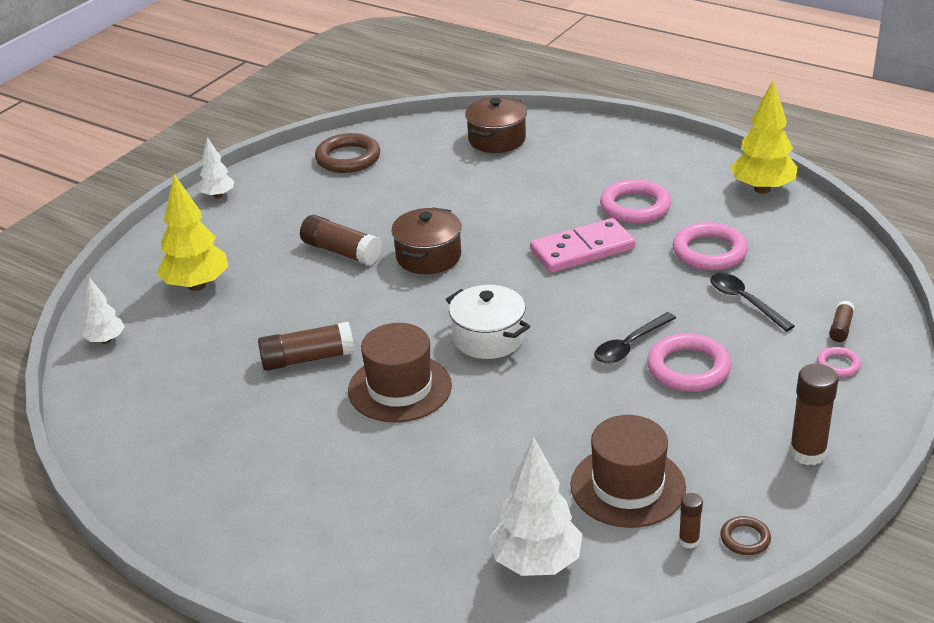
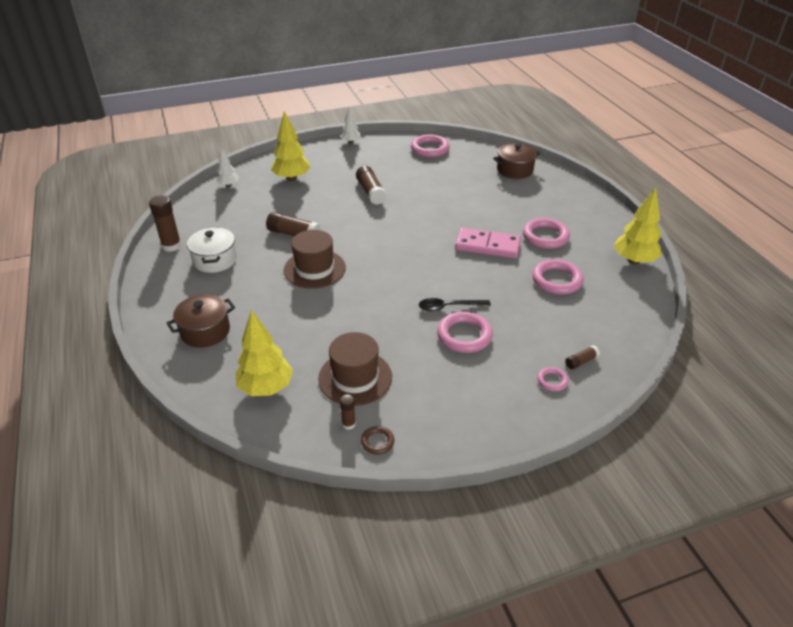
camera: 35 degrees right, 5 degrees up
brown ring [315,133,380,173] -> pink ring [411,134,450,157]
brown pot [391,207,462,274] -> brown pot moved to [167,294,235,348]
white pot [446,285,530,359] -> white pot moved to [187,227,237,273]
white tree [489,437,582,576] -> yellow tree [235,310,293,396]
black spoon [710,273,795,332] -> none
brown glue stick [789,364,839,465] -> brown glue stick moved to [149,195,181,252]

